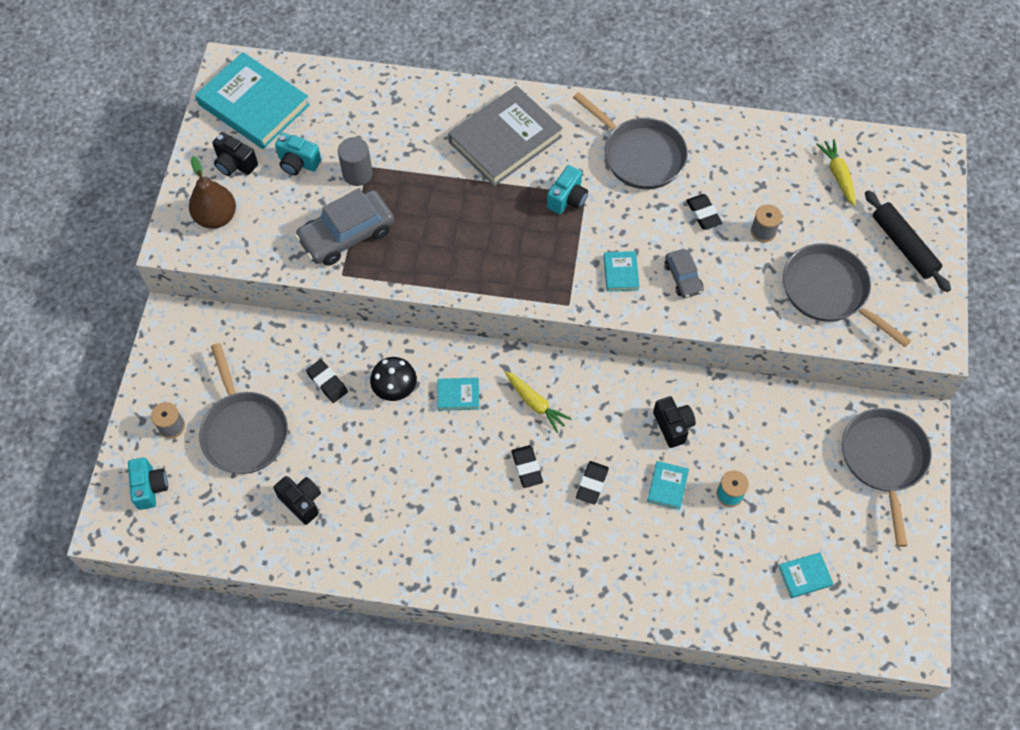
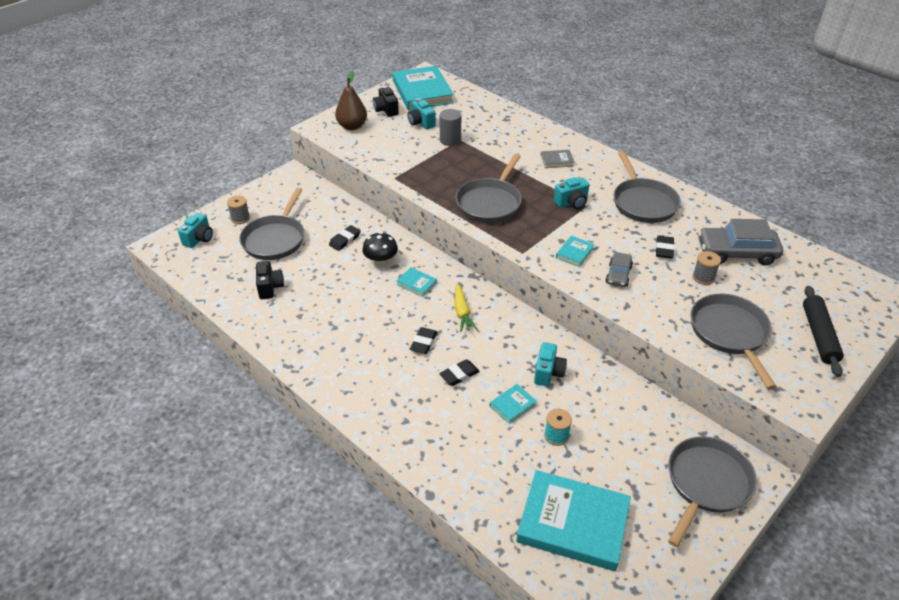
camera: 35 degrees right, 20 degrees down
grey car [295,188,394,266] -> grey car moved to [698,219,783,265]
black eraser [306,359,348,403] -> black eraser turned 45 degrees clockwise [329,225,361,251]
grey book [448,86,563,186] -> grey book [541,150,575,168], size x0.43
black camera [653,396,696,448] -> turquoise camera [534,342,567,386]
turquoise book [778,552,834,598] -> turquoise book [516,470,631,571], size x2.31
yellow carrot [816,139,856,206] -> none
none -> grey pan [456,154,522,223]

